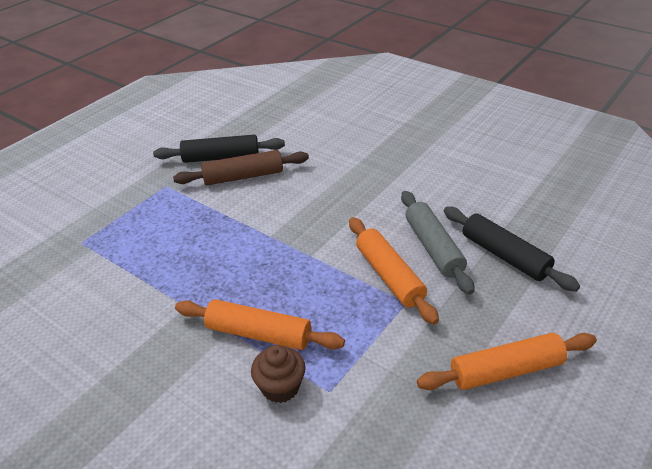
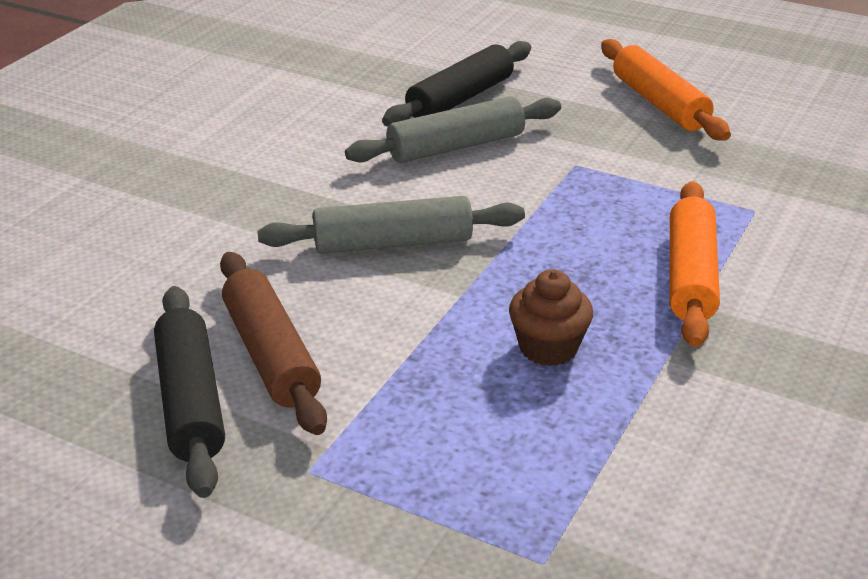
camera: 100 degrees left, 5 degrees down
brown cupcake [251,345,306,403] -> brown cupcake moved to [509,269,593,366]
orange rolling pin [349,217,439,325] -> none
none -> grey rolling pin [257,196,525,254]

